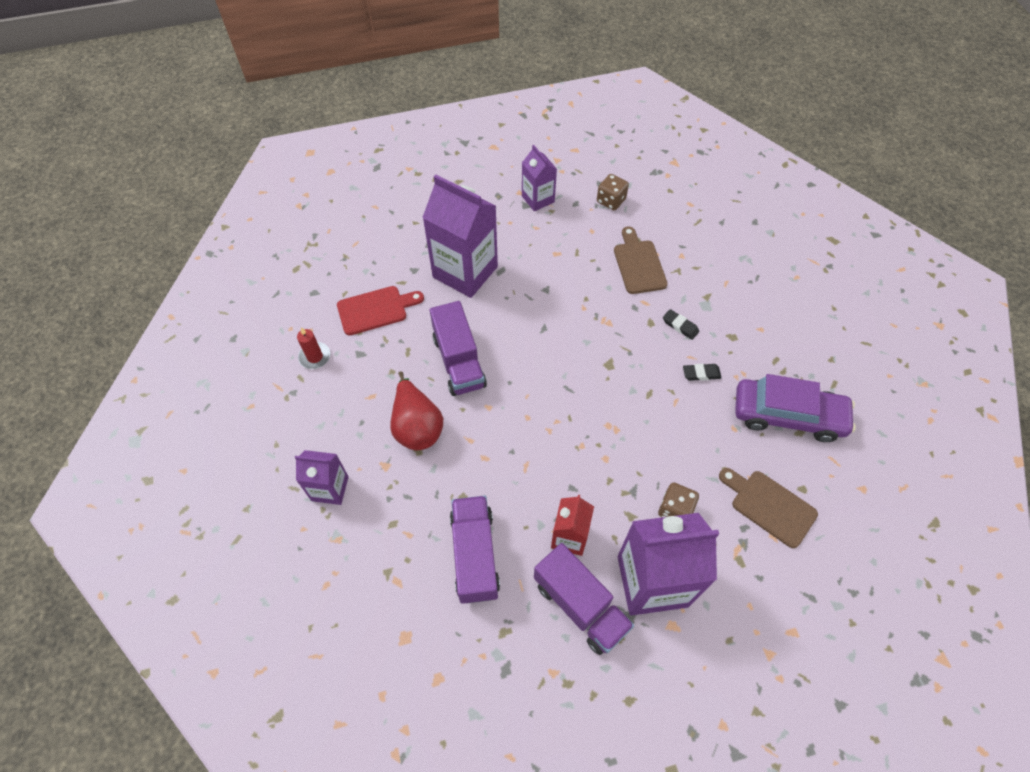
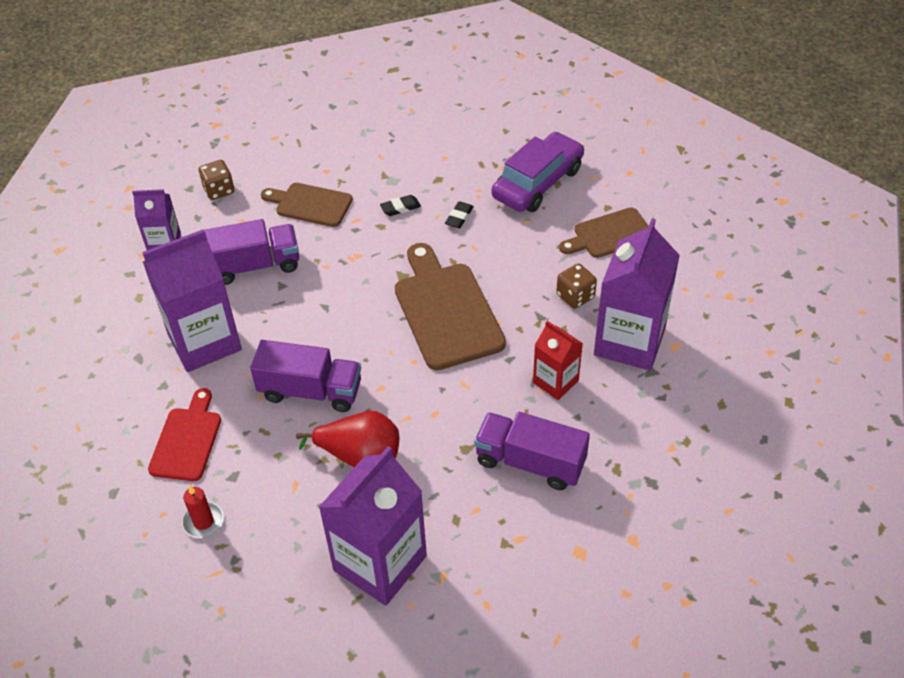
camera: 60 degrees left, 10 degrees down
purple carton [294,450,349,505] -> purple carton [319,446,427,606], size x1.83
purple truck [534,543,634,655] -> purple truck moved to [204,219,299,285]
none -> brown cutting board [395,243,506,370]

